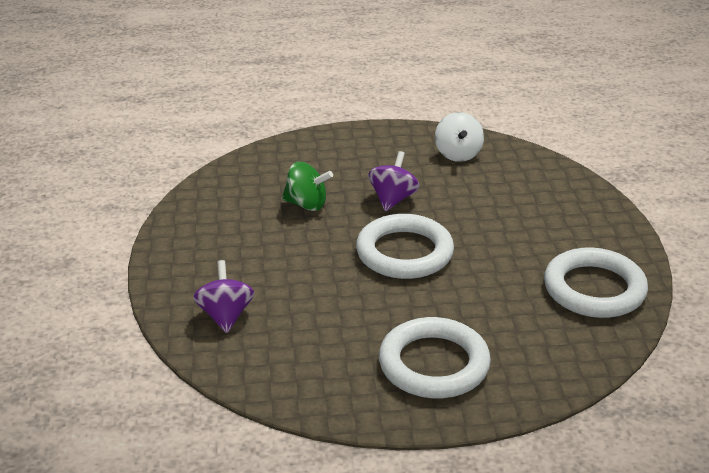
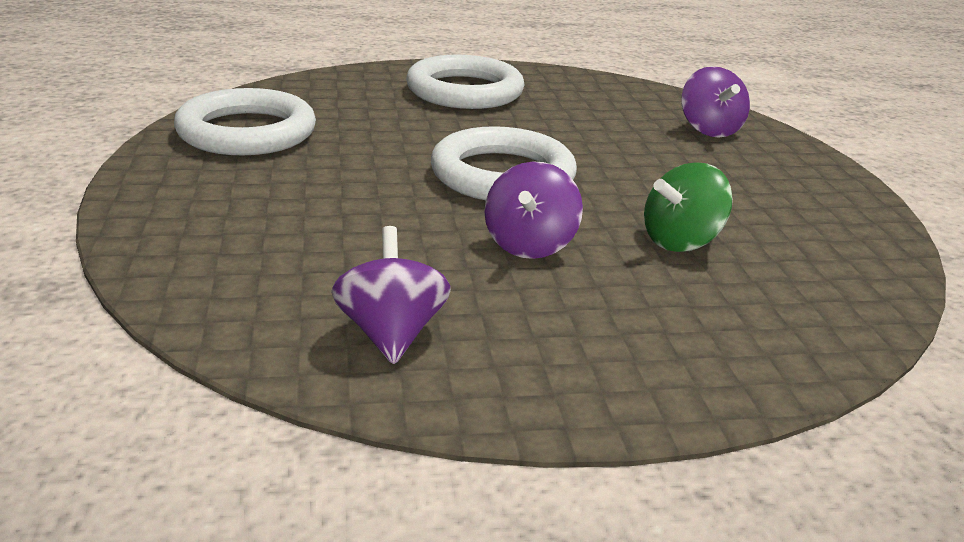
camera: 175 degrees right, 5 degrees down
green spinning top [282,162,333,211] -> green spinning top turned 45 degrees counterclockwise [644,162,733,252]
white spinning top [435,112,484,162] -> purple spinning top [331,226,451,364]

